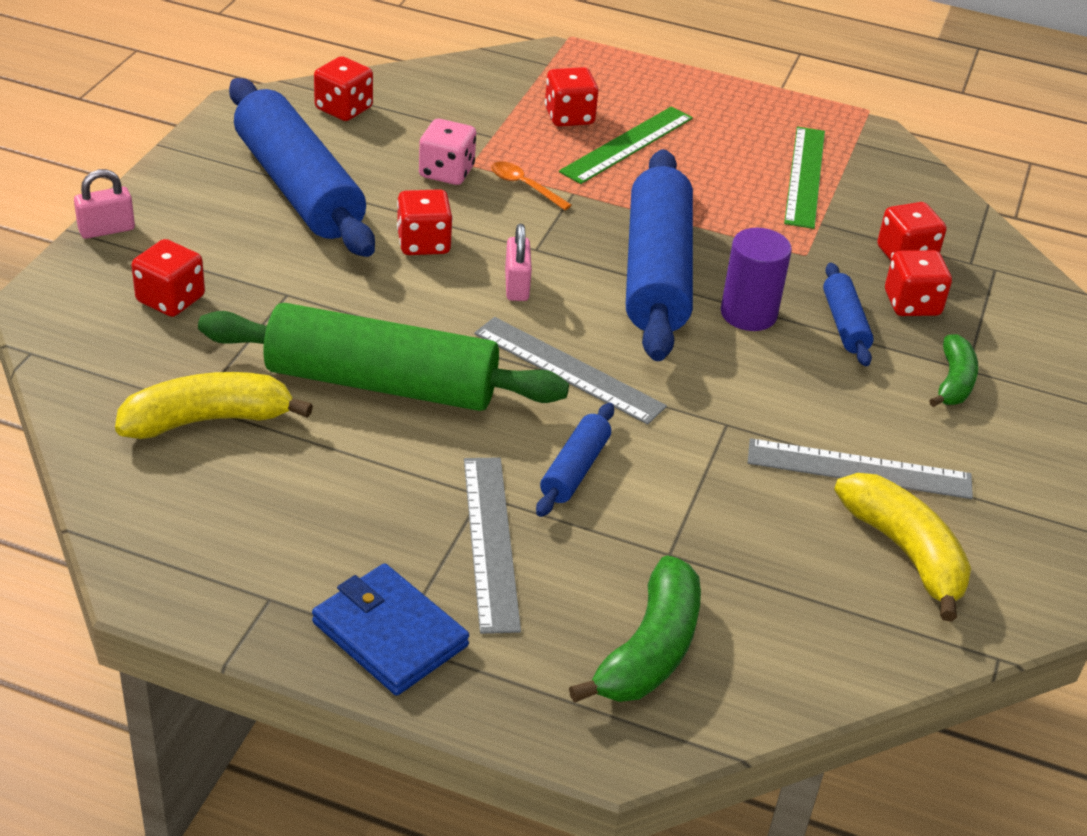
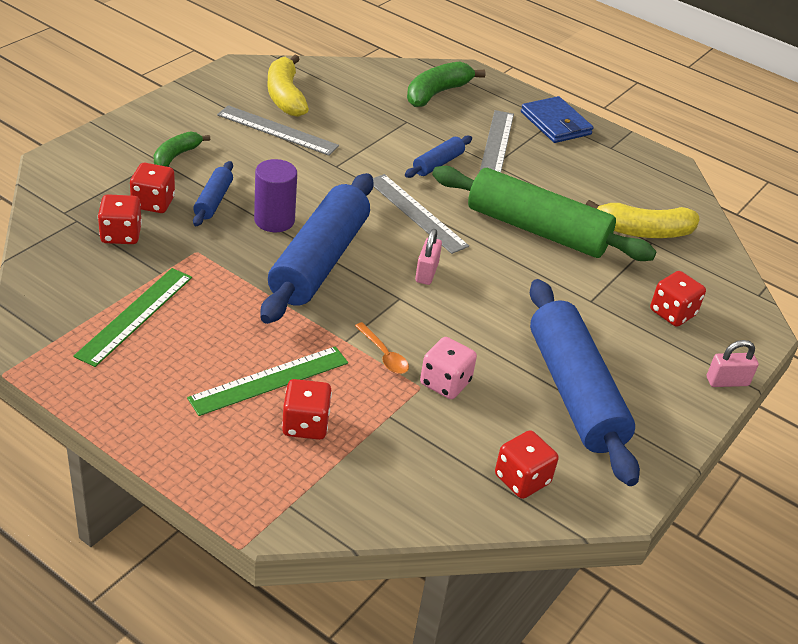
camera: 165 degrees left, 0 degrees up
red dice [397,189,453,255] -> none

